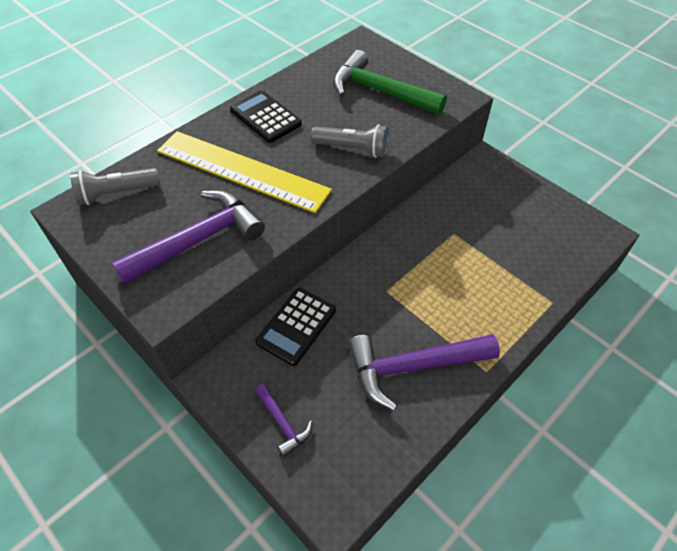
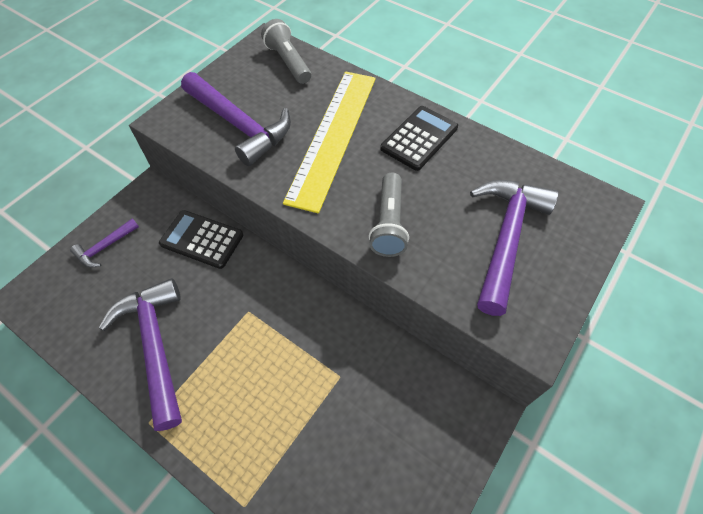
camera: 80 degrees right, 5 degrees up
green hammer [333,50,447,115] -> purple hammer [470,180,559,316]

